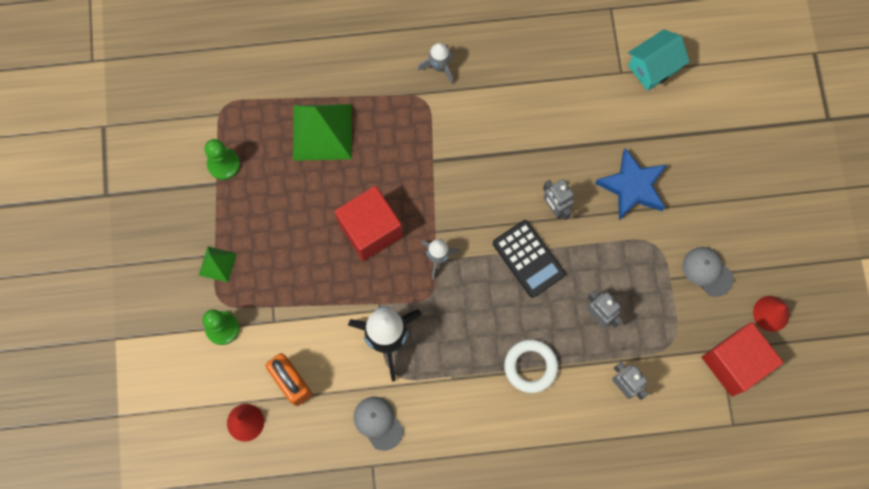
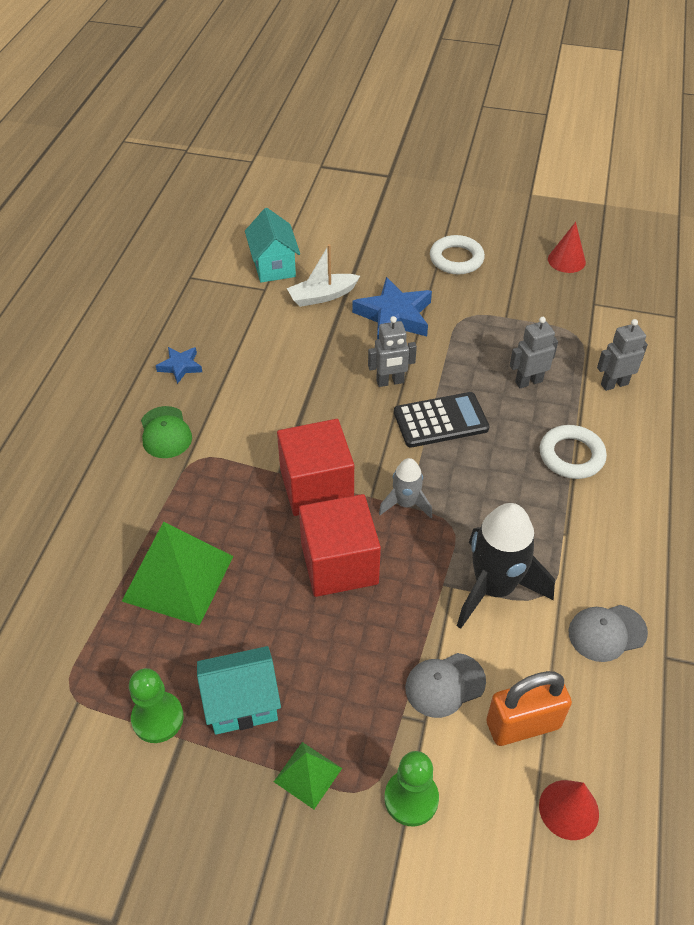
camera: 70 degrees left, 25 degrees down
grey rocket [418,43,454,84] -> green cap [141,406,192,458]
grey cap [683,247,734,297] -> grey cap moved to [405,653,486,718]
red cube [702,322,783,396] -> red cube moved to [277,419,354,516]
none -> blue star [156,347,202,384]
none -> turquoise house [197,646,281,735]
none -> white boat [287,244,360,307]
none -> white ring [430,235,485,274]

